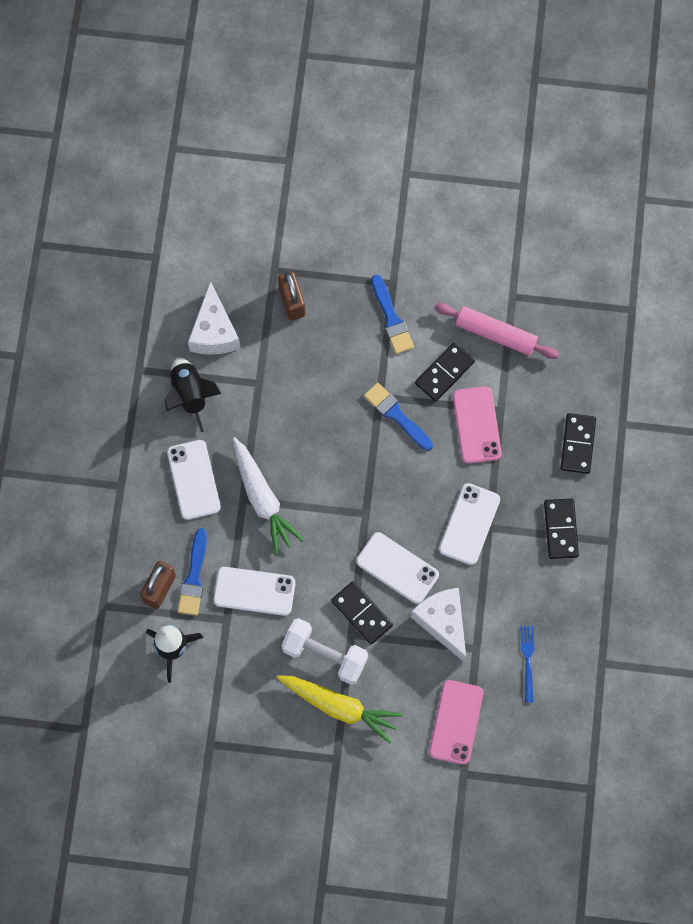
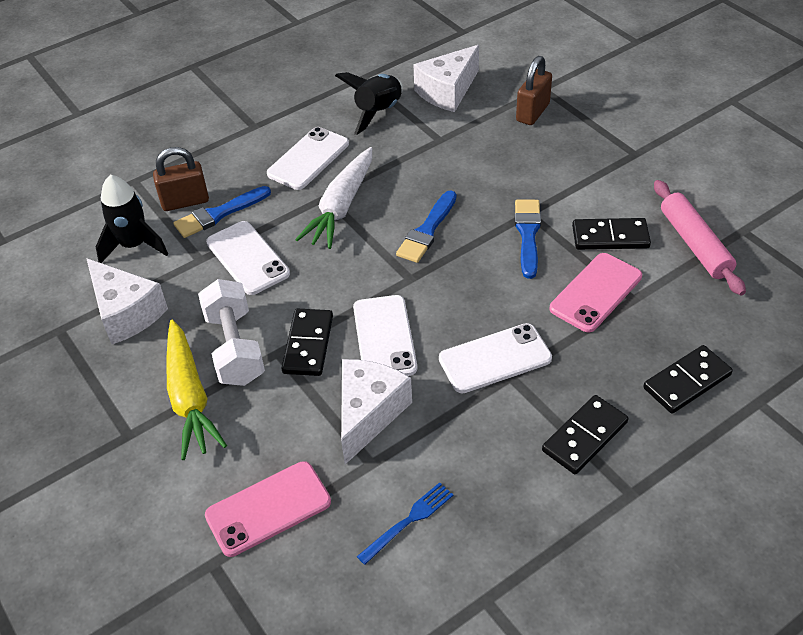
camera: 50 degrees right, 25 degrees down
blue brush [371,275,414,354] -> blue brush moved to [396,190,457,263]
none -> white cheese [86,258,168,344]

